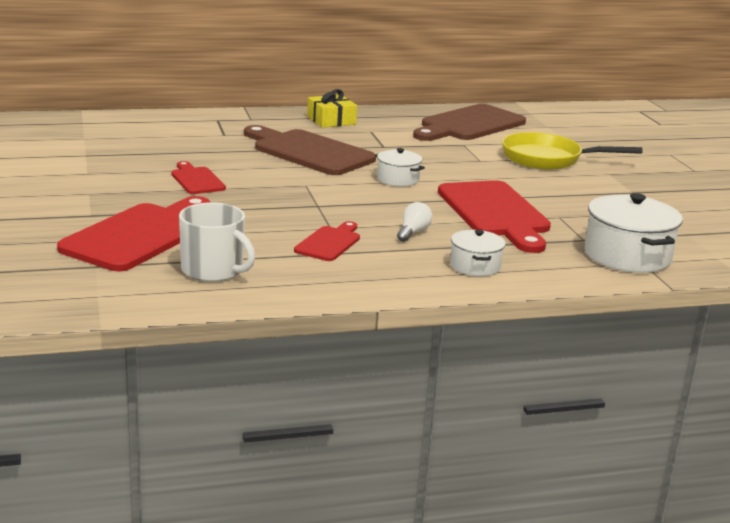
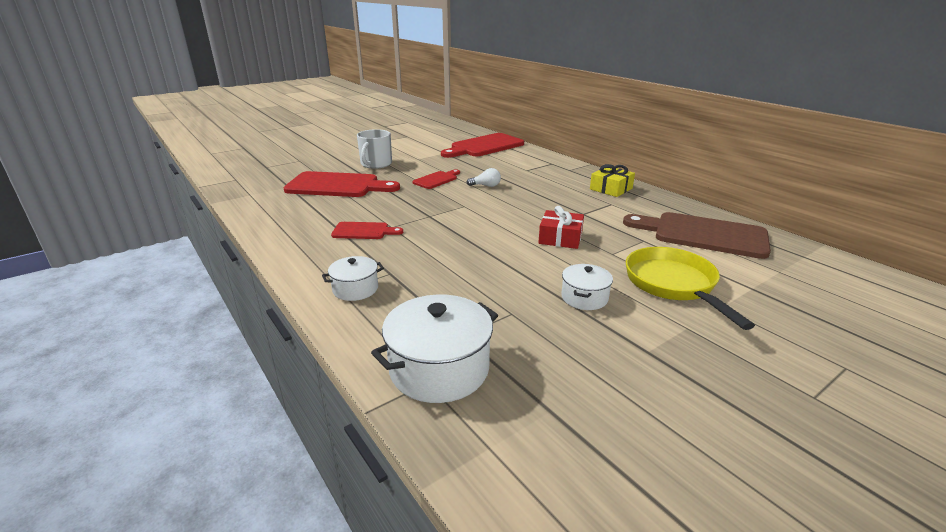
camera: 70 degrees right, 5 degrees up
white mug [179,203,255,282] -> white mug moved to [357,129,392,169]
brown cutting board [244,125,376,175] -> none
white pot [375,148,425,187] -> white pot moved to [561,264,613,310]
white light bulb [397,202,433,242] -> white light bulb moved to [466,168,501,187]
red cutting board [438,180,551,253] -> red cutting board moved to [441,133,524,158]
none -> red gift [538,206,584,249]

